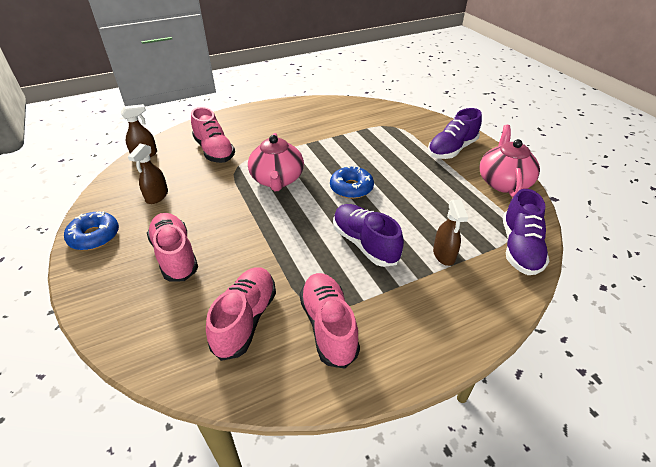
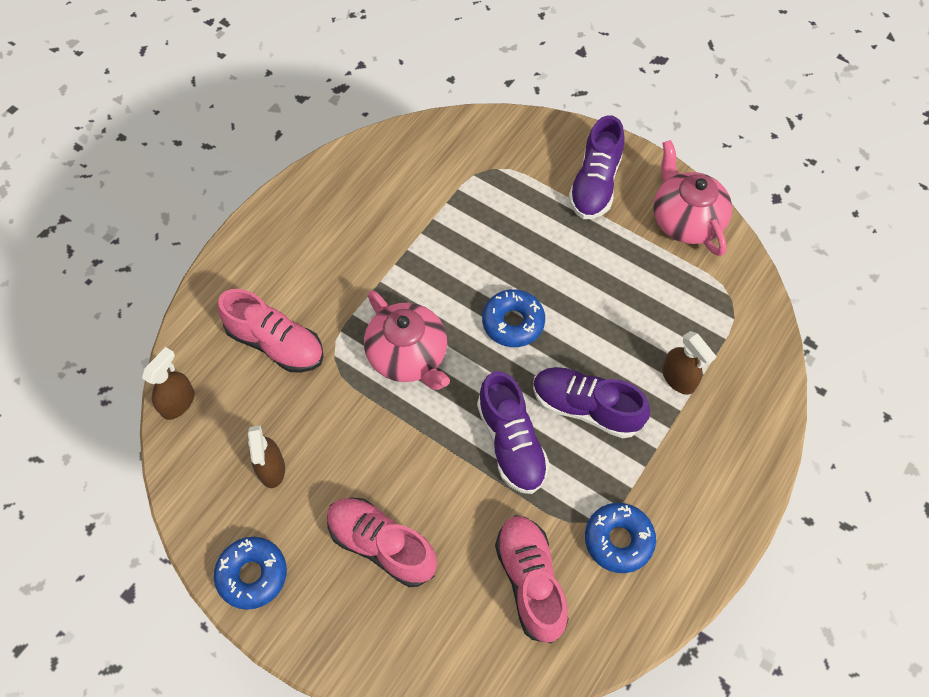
camera: 30 degrees left, 20 degrees up
pink shoe [300,273,360,369] -> blue donut [585,503,656,573]
purple shoe [503,189,550,275] -> purple shoe moved to [477,371,550,494]

